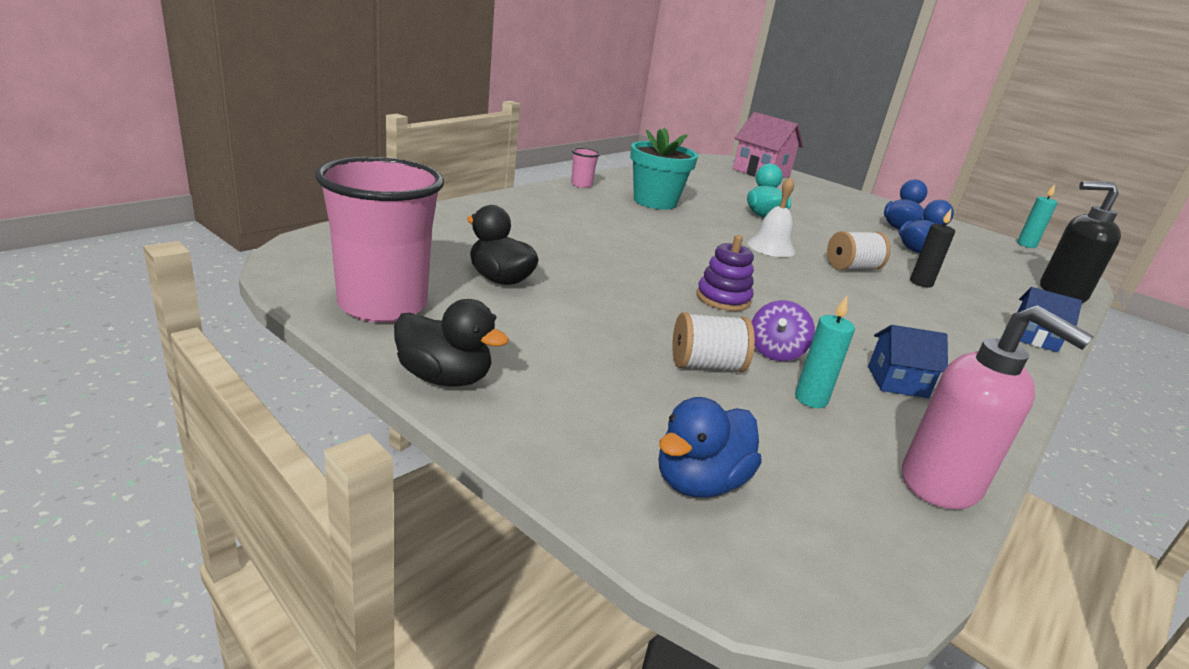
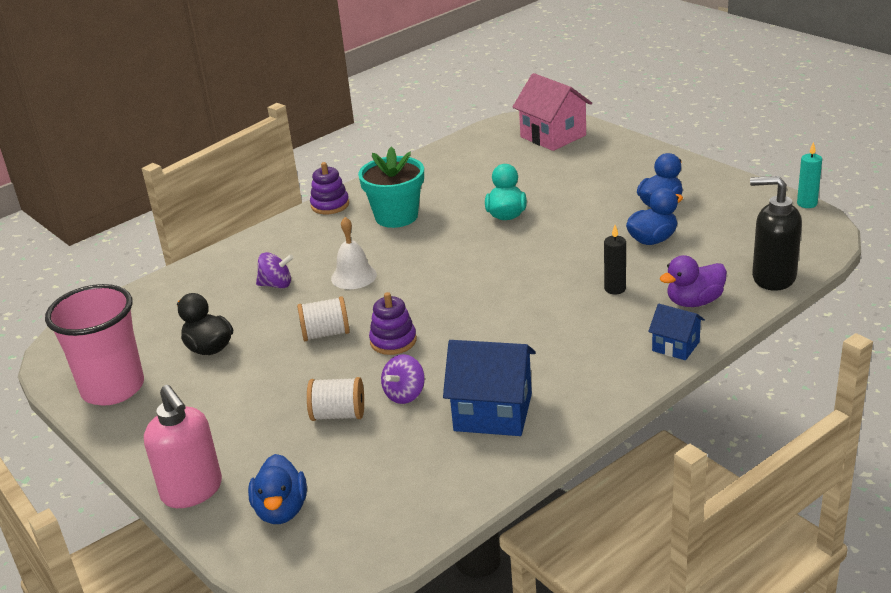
camera: 15 degrees right, 5 degrees up
black duck [394,299,509,386] -> none
pink cup [571,148,600,188] -> purple stacking toy [310,162,349,214]
blue duck [659,397,761,498] -> blue duck turned 60 degrees counterclockwise [248,454,307,524]
white bell [747,177,795,257] -> white bell moved to [331,217,377,289]
turquoise candle [795,296,855,408] -> none
white spool [827,231,891,270] -> white spool moved to [297,296,350,341]
blue house [868,325,948,398] -> blue house [443,340,536,436], size x1.79
pink soap dispenser [902,305,1094,509] -> pink soap dispenser moved to [144,385,222,508]
none -> purple spinning top [256,252,294,289]
none -> purple duck [659,255,727,307]

